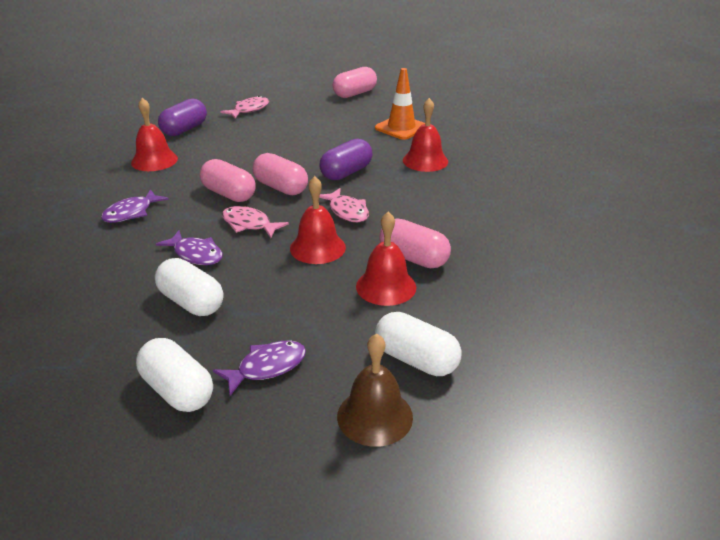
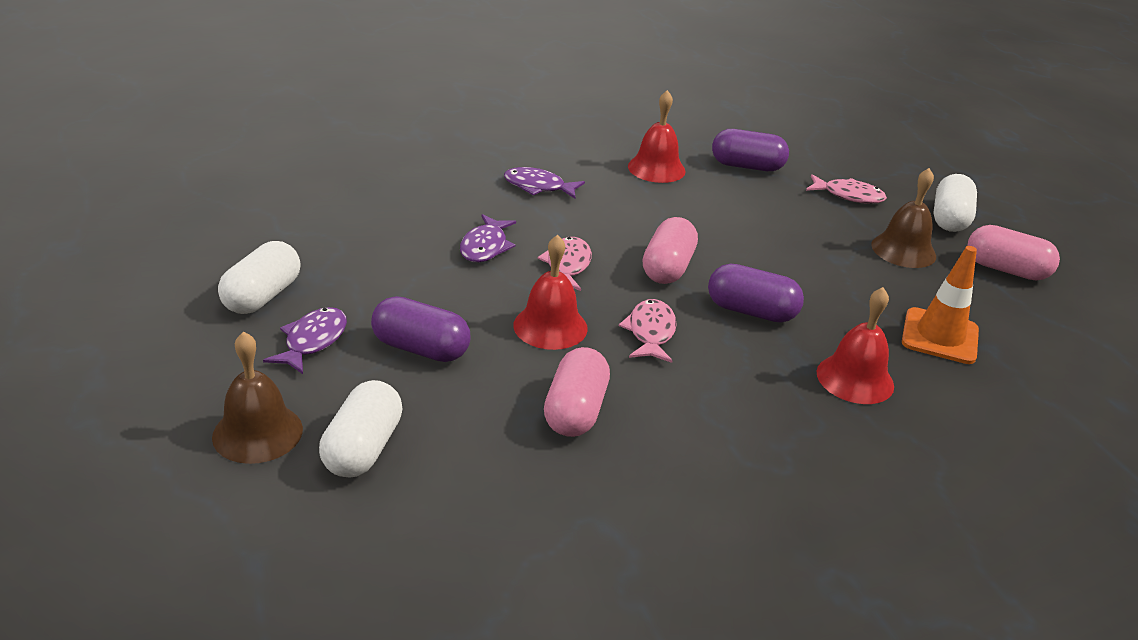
camera: 65 degrees right, 0 degrees up
white capsule [155,258,223,316] -> white capsule moved to [933,174,977,232]
pink capsule [200,159,256,202] -> none
purple fish [213,341,306,396] -> purple fish turned 105 degrees counterclockwise [263,307,347,374]
pink fish [319,188,369,222] -> pink fish turned 150 degrees clockwise [619,299,677,363]
red bell [356,212,416,306] -> none
none -> purple capsule [371,296,470,362]
none -> brown bell [871,168,936,268]

